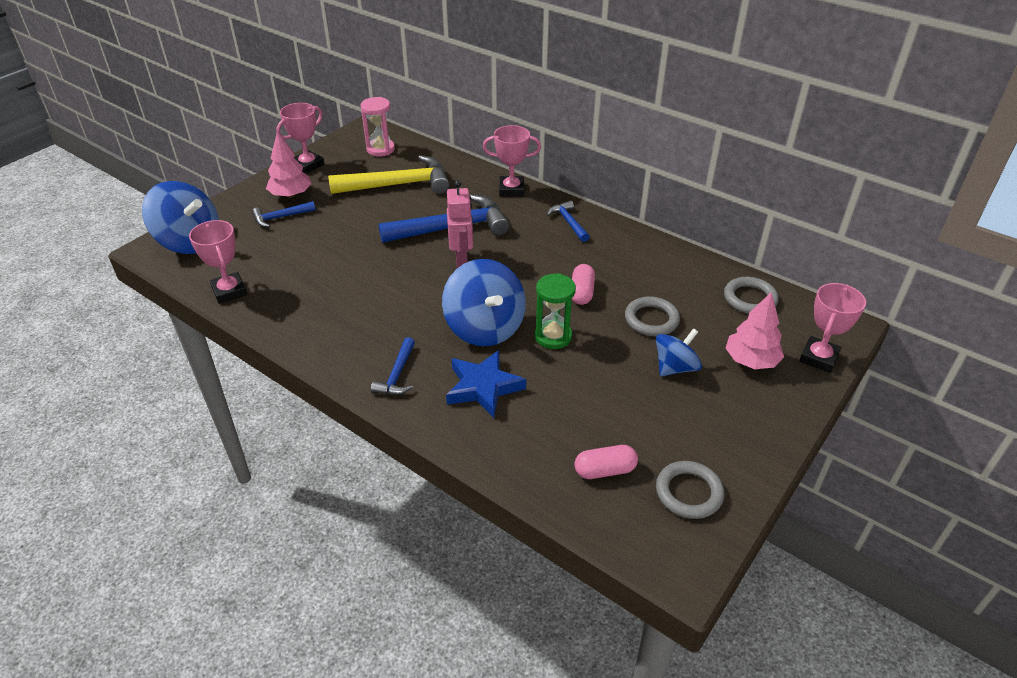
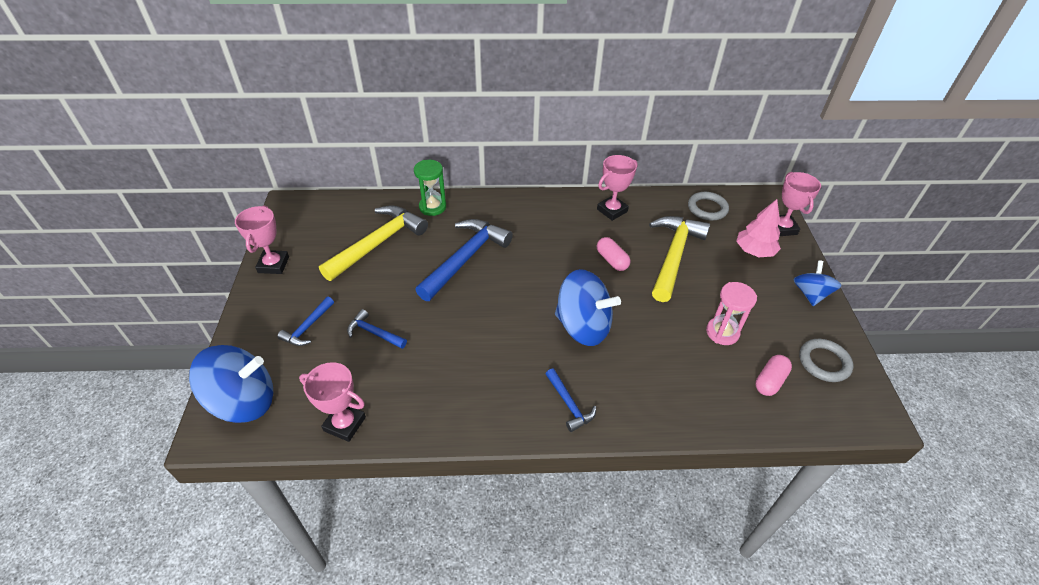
camera: 40 degrees left, 5 degrees up
pink tree [266,131,312,198] -> none
pink hourglass [361,97,395,157] -> pink hourglass moved to [706,282,757,345]
blue star [446,350,526,418] -> none
pink robot [447,180,473,268] -> none
pink trophy [483,125,541,197] -> pink trophy moved to [597,155,638,221]
green hourglass [535,273,576,349] -> green hourglass moved to [414,160,446,216]
blue hammer [547,201,590,242] -> blue hammer moved to [347,309,407,349]
grey ring [625,296,680,336] -> yellow hammer [649,216,710,302]
blue spinning top [656,328,702,376] -> blue spinning top moved to [793,260,842,306]

